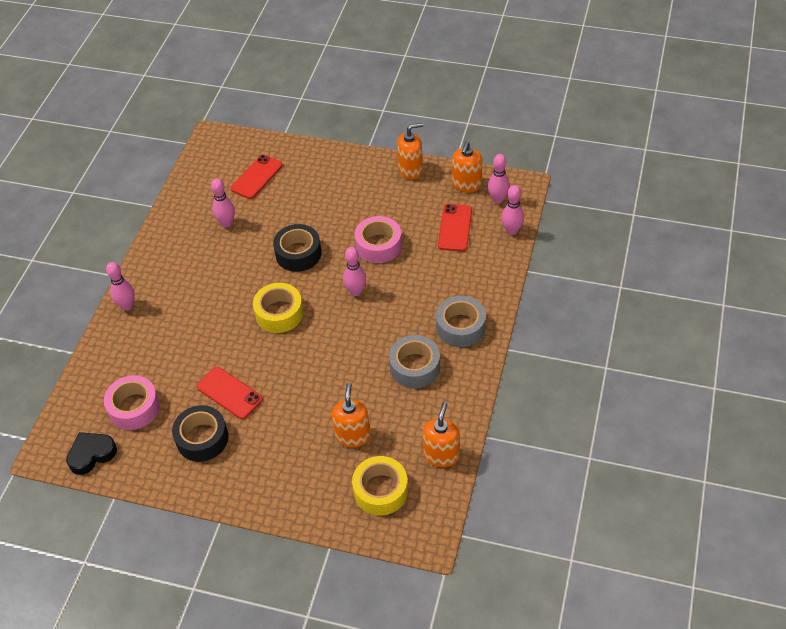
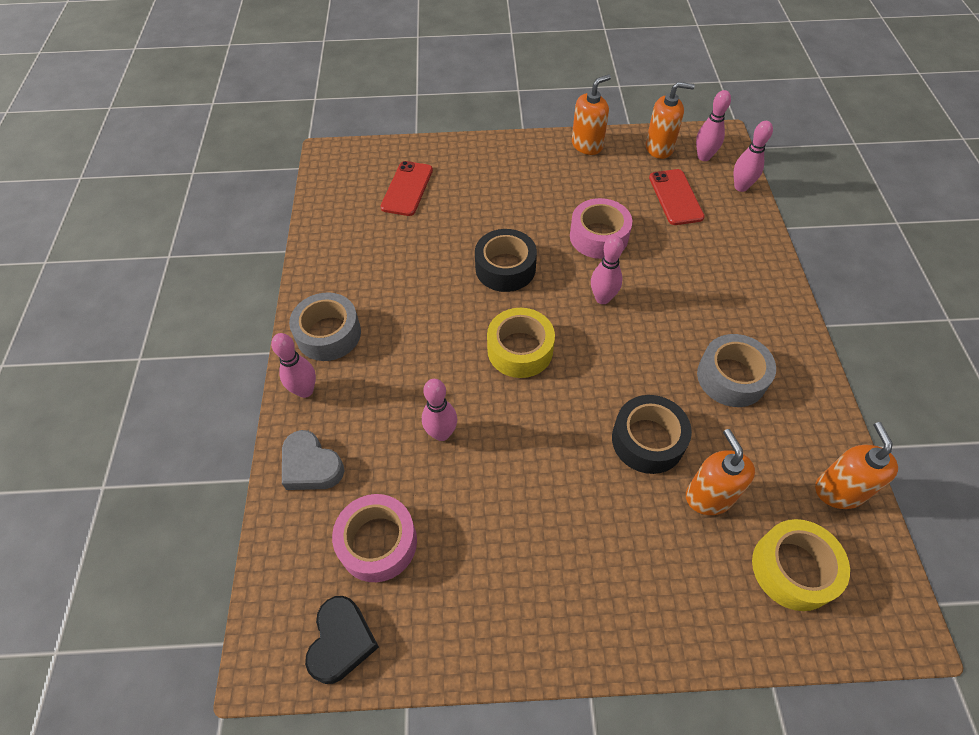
camera: 20 degrees left, 5 degrees up
black heart [66,432,117,475] -> black heart turned 150 degrees clockwise [305,596,379,684]
black tape [172,405,229,462] -> black tape moved to [612,395,692,474]
red phone [197,367,263,419] -> none
pink bowling pin [211,178,235,227] -> pink bowling pin moved to [422,379,457,441]
grey tape [436,296,486,347] -> grey tape moved to [289,292,361,361]
orange soap dispenser [452,141,482,193] -> orange soap dispenser turned 90 degrees counterclockwise [646,82,695,159]
none -> grey heart [282,430,344,490]

